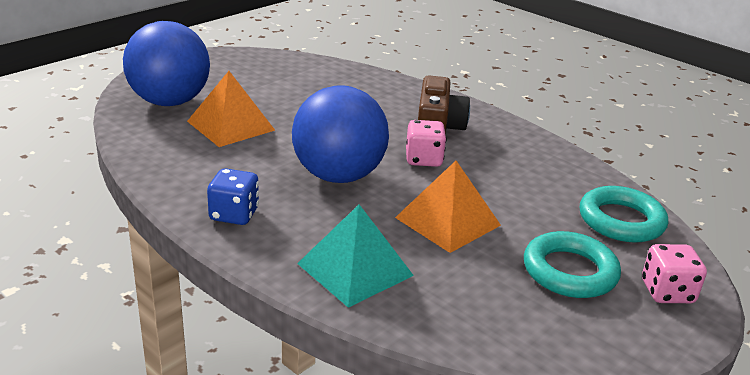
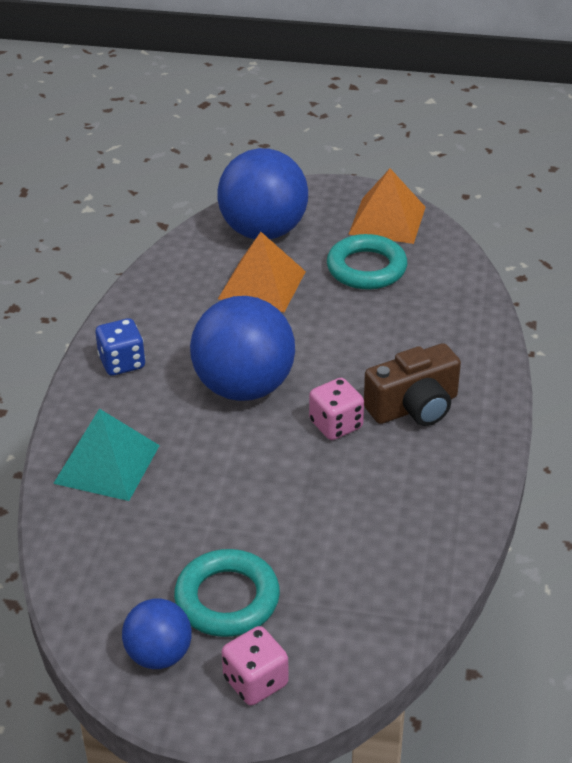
camera: 60 degrees right, 10 degrees up
orange pyramid [395,161,501,253] -> orange pyramid moved to [348,168,426,244]
turquoise ring [580,186,668,243] -> turquoise ring moved to [327,234,407,290]
none -> blue ball [122,599,192,669]

